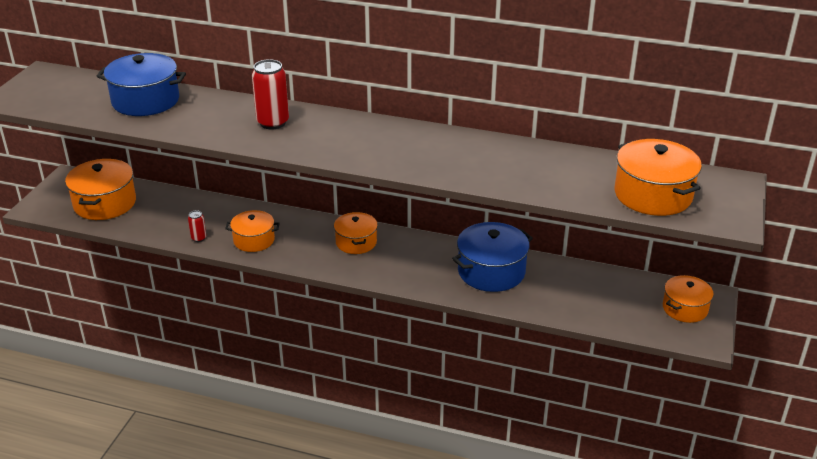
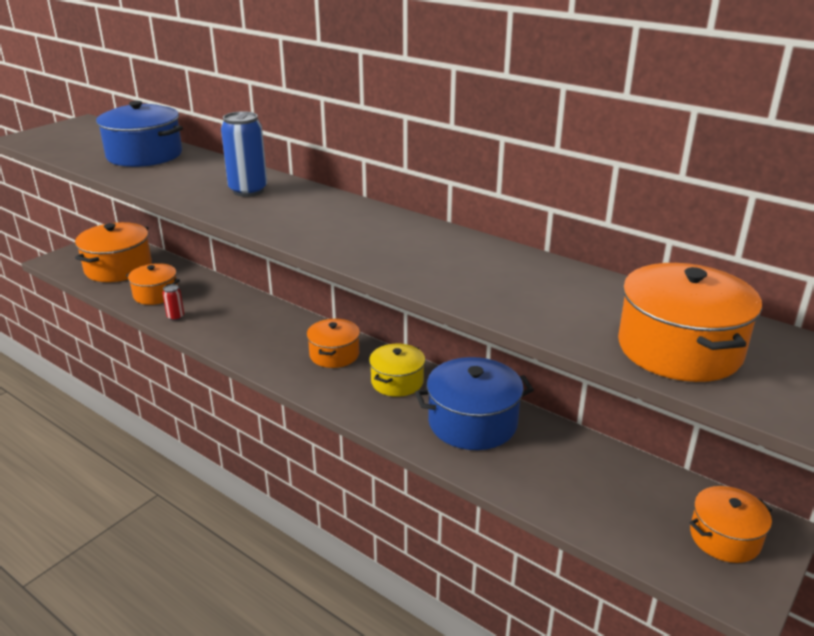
camera: 20 degrees right, 5 degrees down
orange pot [225,210,280,252] -> orange pot moved to [126,263,180,305]
red can [252,59,289,129] -> blue can [221,111,267,197]
none -> yellow pot [369,344,425,397]

